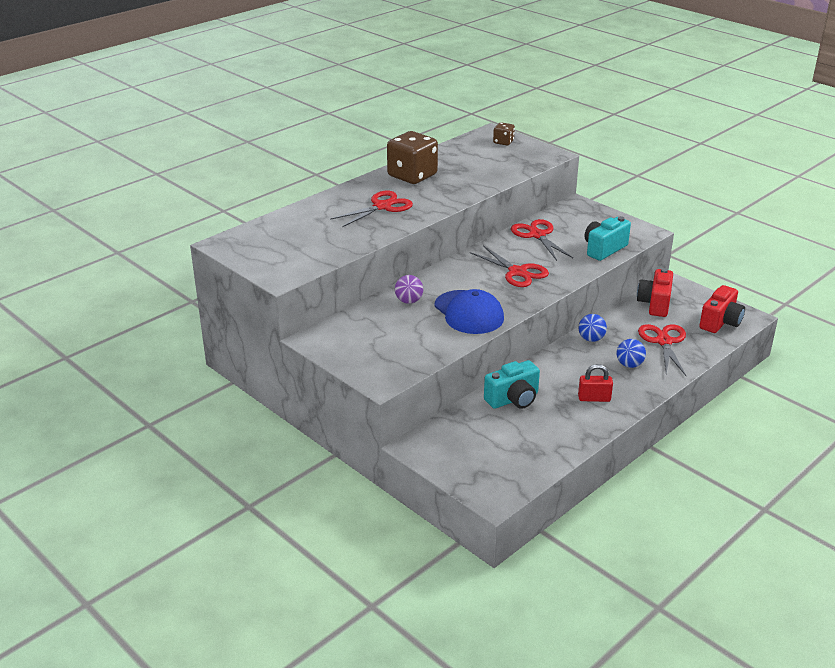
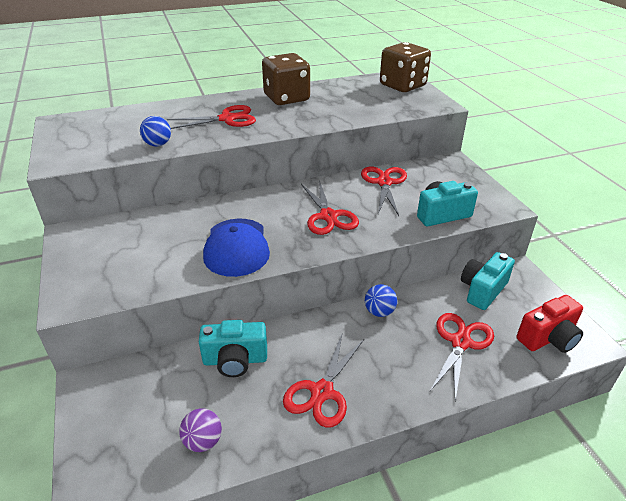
camera: 25 degrees right, 5 degrees up
purple ball [395,275,423,304] -> purple ball moved to [179,408,222,452]
brown dice [493,122,515,145] -> brown dice [380,42,431,92], size x2.10
red padlock [578,364,613,402] -> red scissors [283,334,364,428]
blue ball [616,339,646,368] -> blue ball moved to [140,116,171,147]
red camera [637,268,673,317] -> turquoise camera [461,252,515,310]

